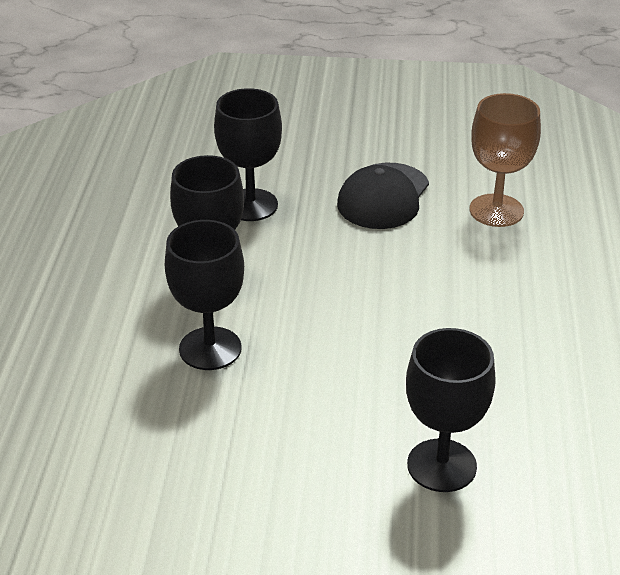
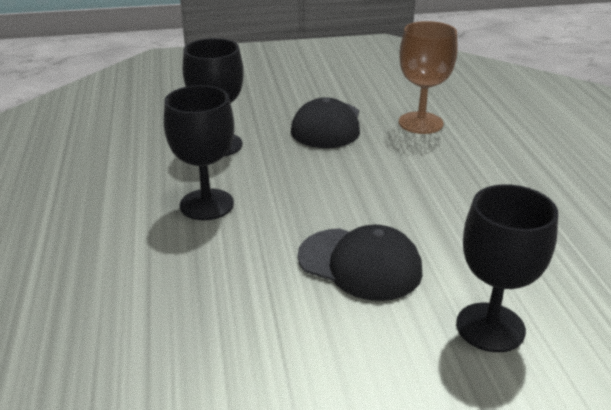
camera: 15 degrees left, 5 degrees down
black goblet [165,220,244,370] -> none
none -> black cap [298,225,423,301]

